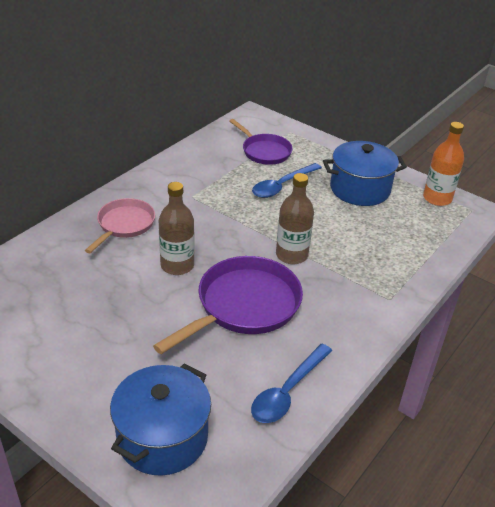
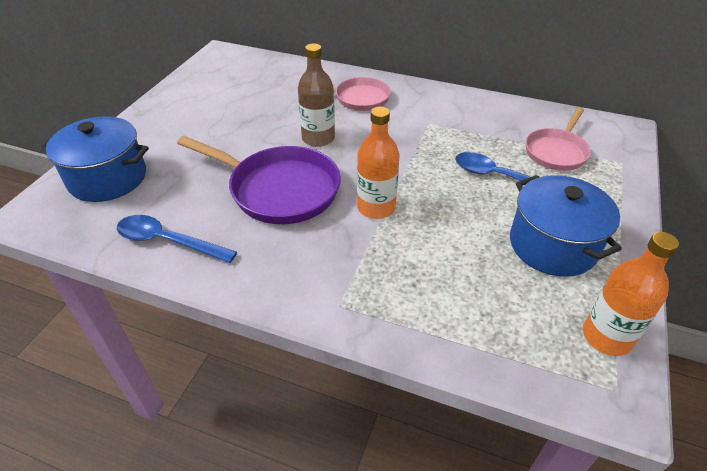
camera: 75 degrees right, 5 degrees up
purple pan [229,119,292,165] -> pink pan [525,108,591,171]
brown bottle [276,173,314,264] -> orange bottle [357,106,400,219]

